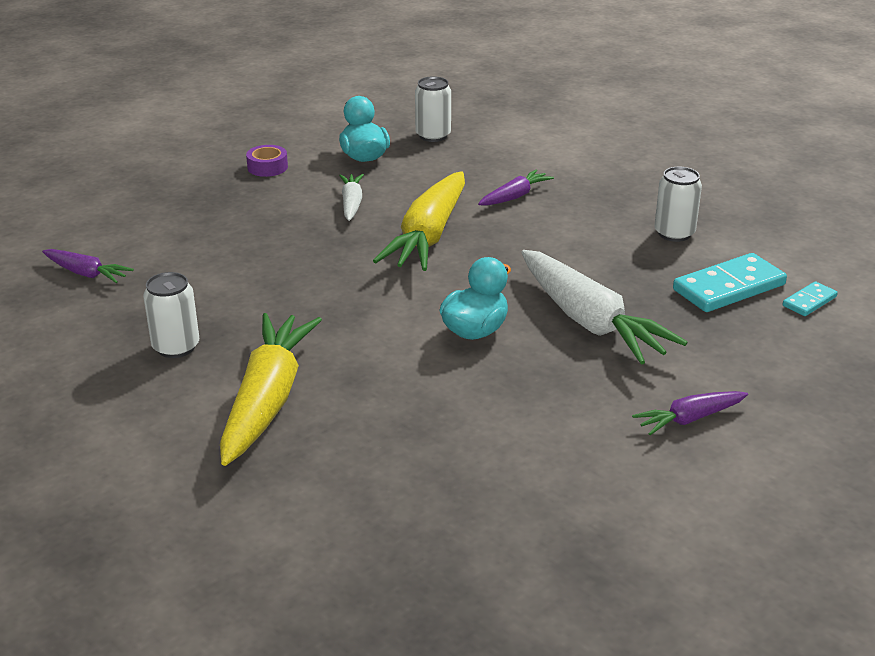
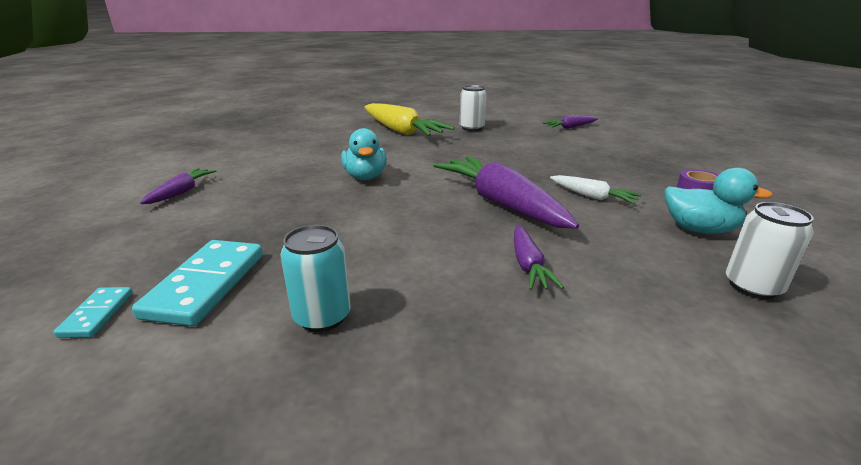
camera: 130 degrees right, 5 degrees down
yellow carrot [373,171,465,271] -> purple carrot [433,156,579,229]
white carrot [521,250,688,364] -> none
white can [654,167,702,242] -> turquoise can [280,225,351,332]

